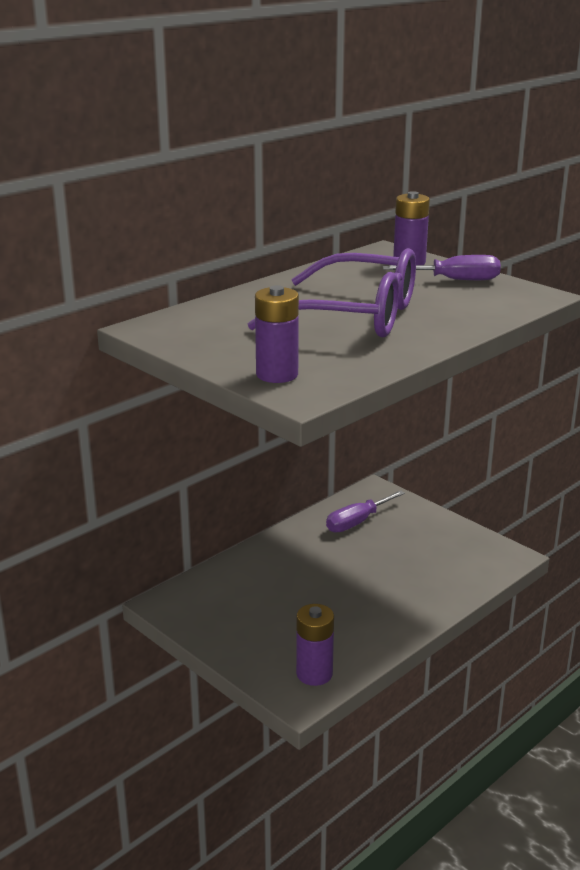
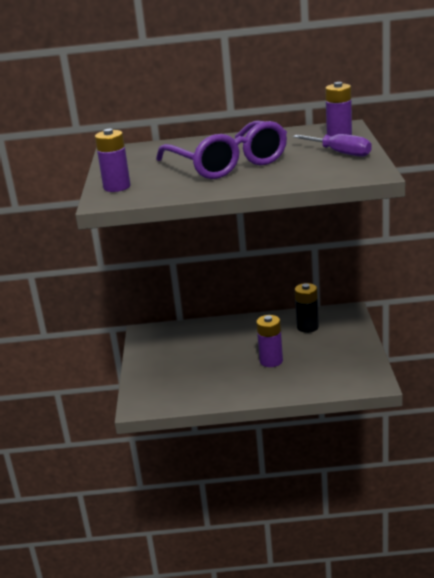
camera: 45 degrees right, 0 degrees up
purple battery [296,604,334,686] -> purple battery moved to [256,315,283,367]
purple screwdriver [326,490,405,533] -> black battery [295,283,319,333]

